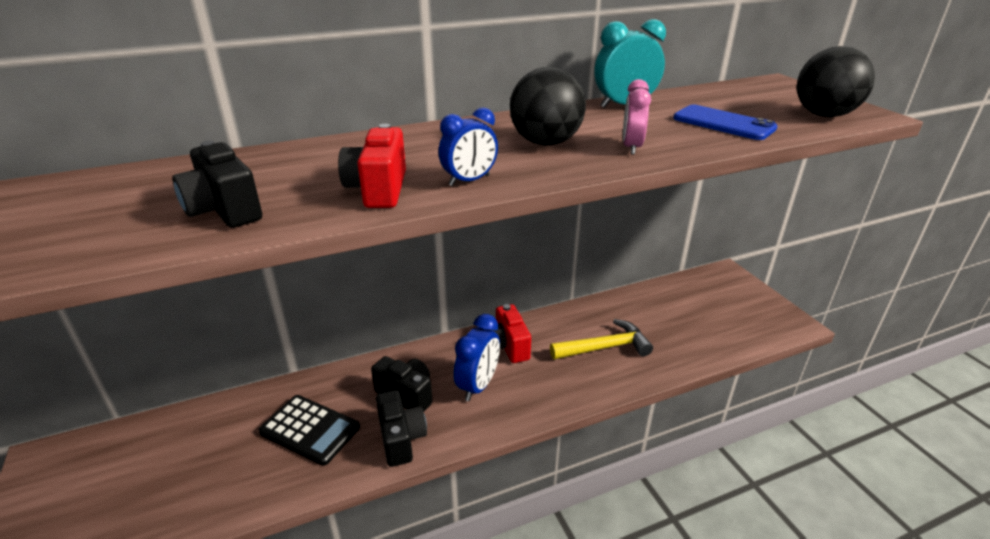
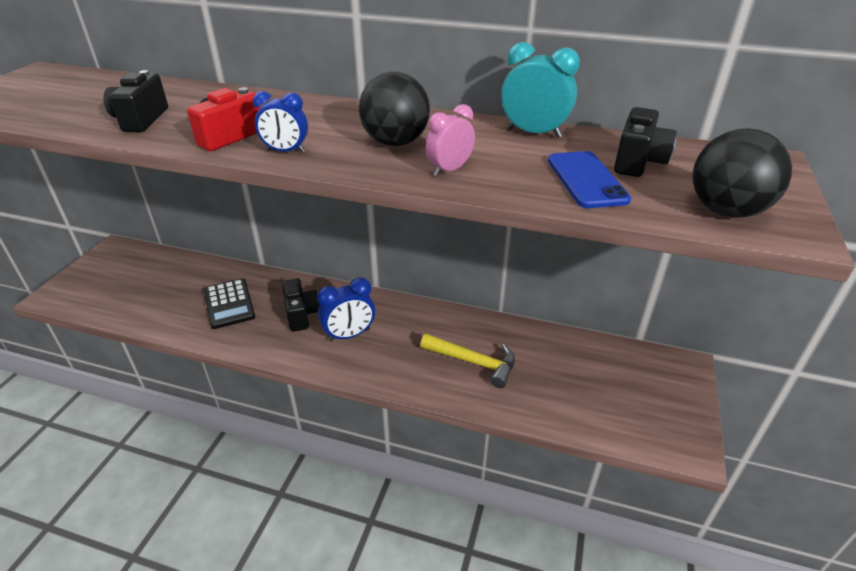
camera: 40 degrees right, 5 degrees up
black camera [376,390,427,467] -> black camera moved to [614,107,677,177]
red camera [488,304,531,363] -> none

